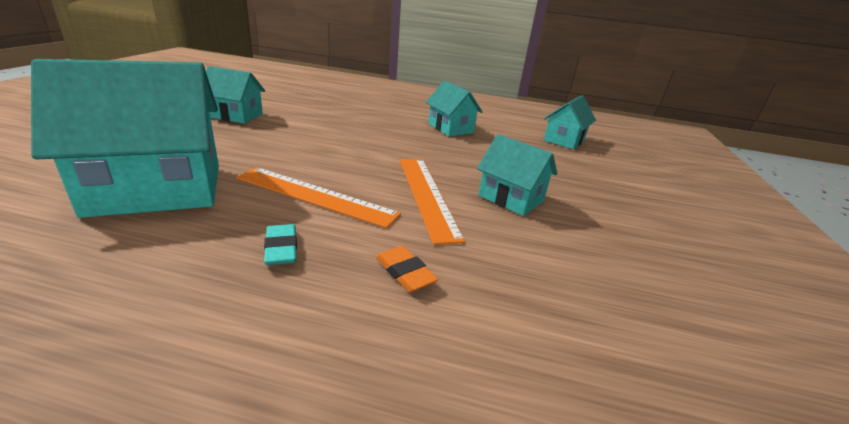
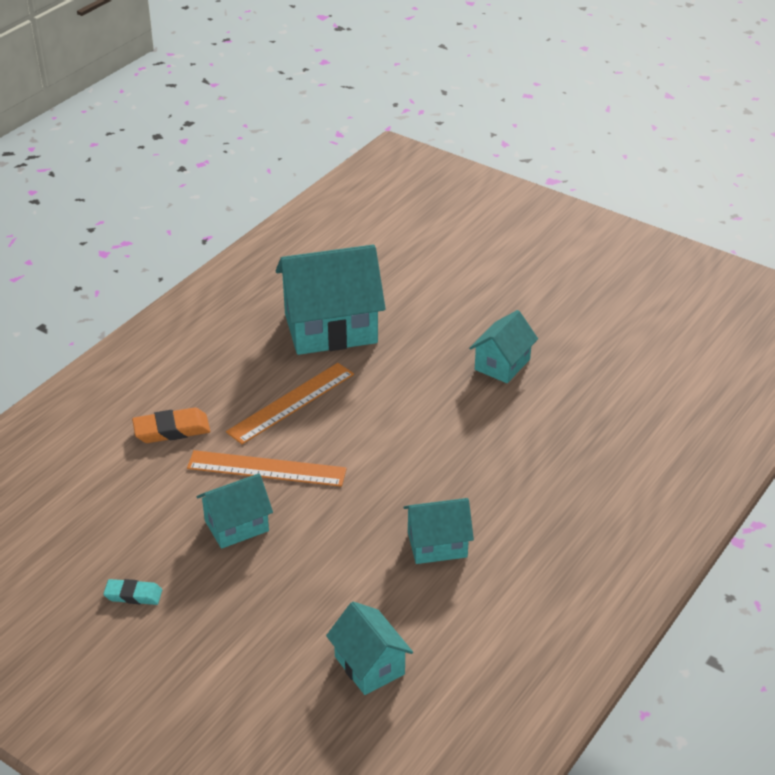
camera: 115 degrees right, 10 degrees up
turquoise house [31,59,219,218] -> turquoise house turned 75 degrees clockwise [276,245,386,355]
turquoise eraser [264,224,297,265] -> turquoise eraser moved to [103,579,162,605]
orange eraser [376,246,438,292] -> orange eraser [132,407,210,443], size x1.53

